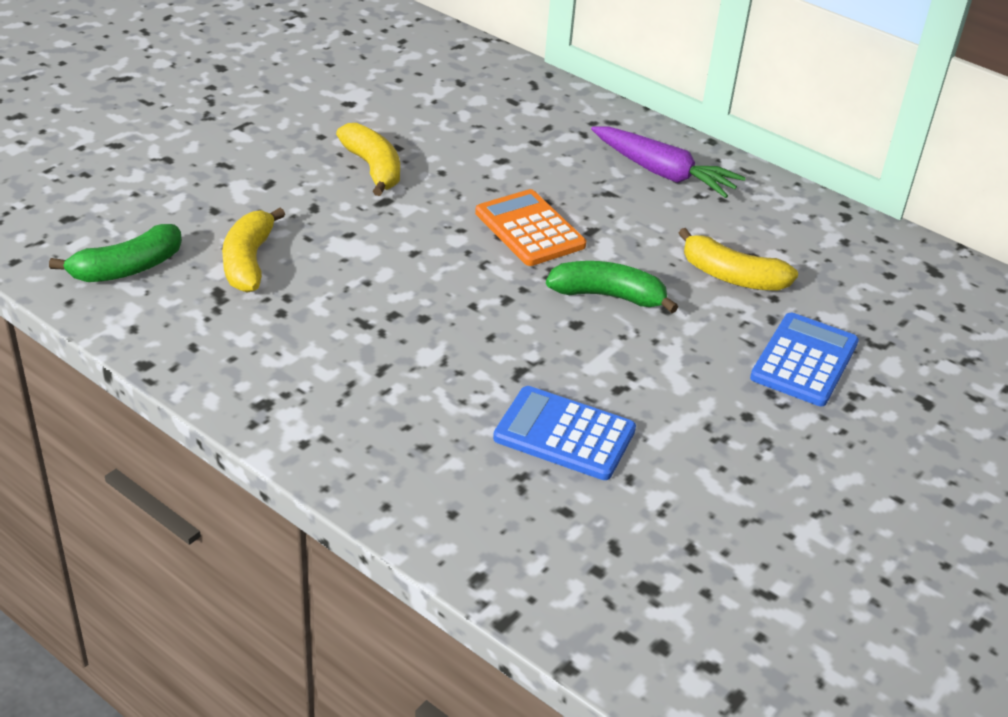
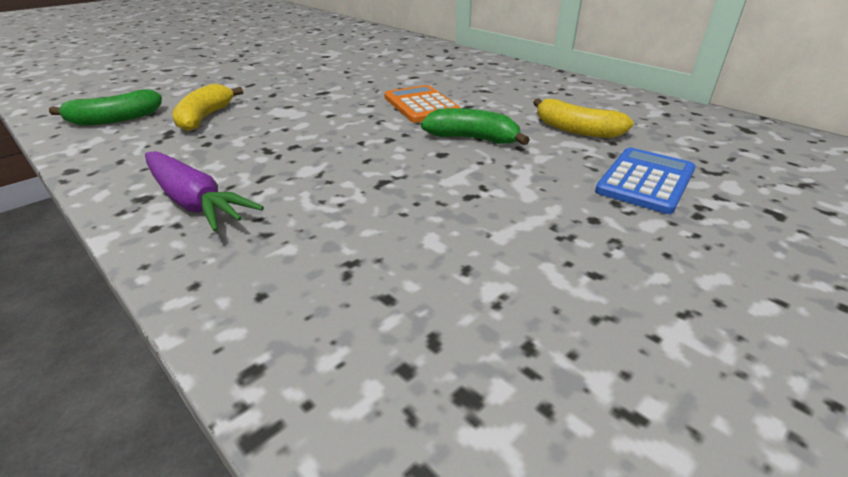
camera: 10 degrees right, 5 degrees down
yellow banana [336,123,400,196] -> none
blue calculator [493,386,636,480] -> none
purple carrot [591,126,746,198] -> purple carrot moved to [145,151,264,232]

